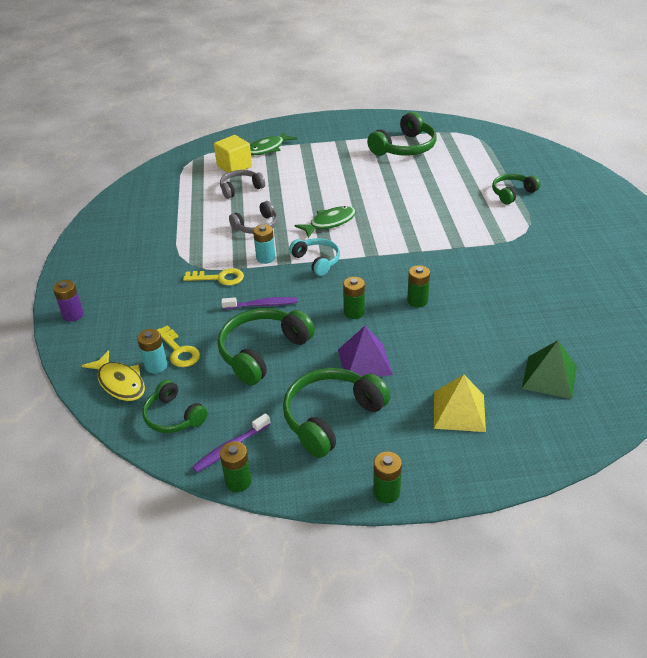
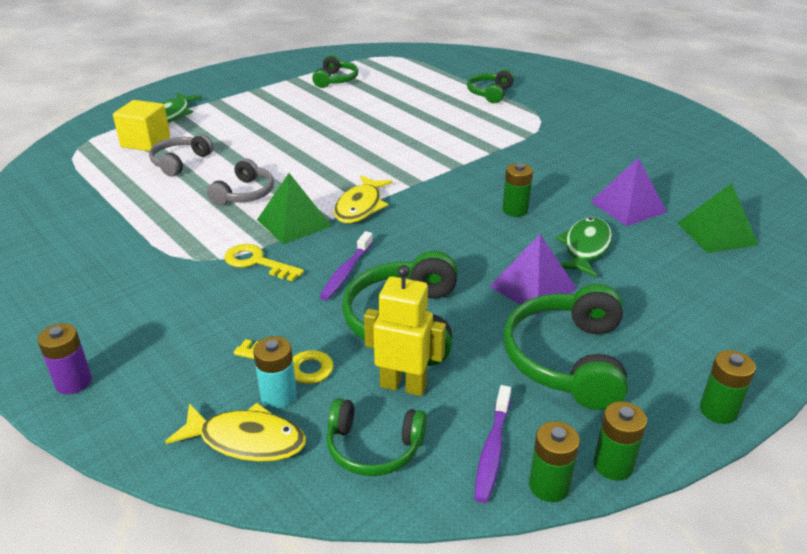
camera: 35 degrees left, 5 degrees down
yellow key [183,268,244,285] -> yellow key turned 120 degrees counterclockwise [224,244,304,281]
purple toothbrush [221,297,298,309] -> purple toothbrush turned 150 degrees clockwise [319,231,373,301]
turquoise battery [253,225,275,264] -> green pyramid [257,173,331,244]
turquoise headphones [289,238,340,276] -> yellow fish [334,175,392,223]
green fish [294,206,356,238] -> green fish moved to [555,217,612,278]
green battery [343,277,365,319] -> green battery moved to [593,402,647,480]
green headphones [367,112,437,156] -> green headphones [312,55,358,88], size x0.62
yellow pyramid [434,374,486,432] -> none
none -> yellow robot [364,265,446,396]
none -> purple pyramid [590,157,667,226]

